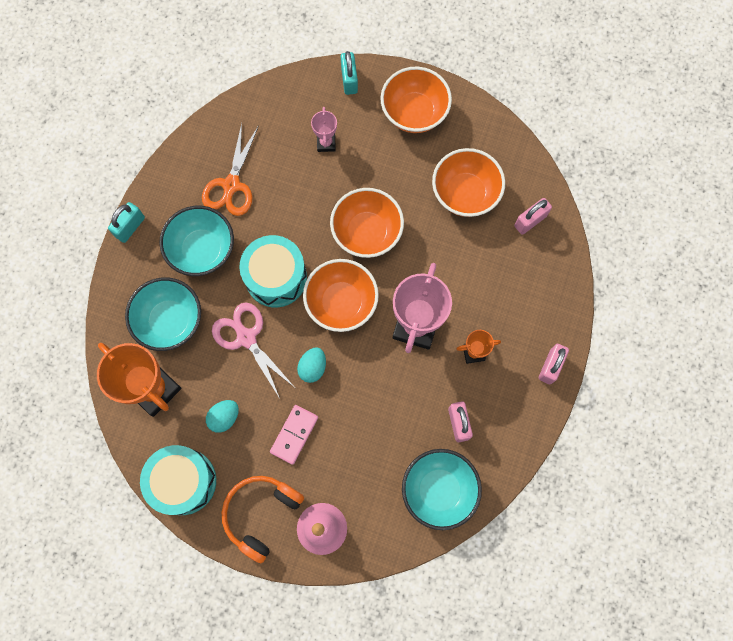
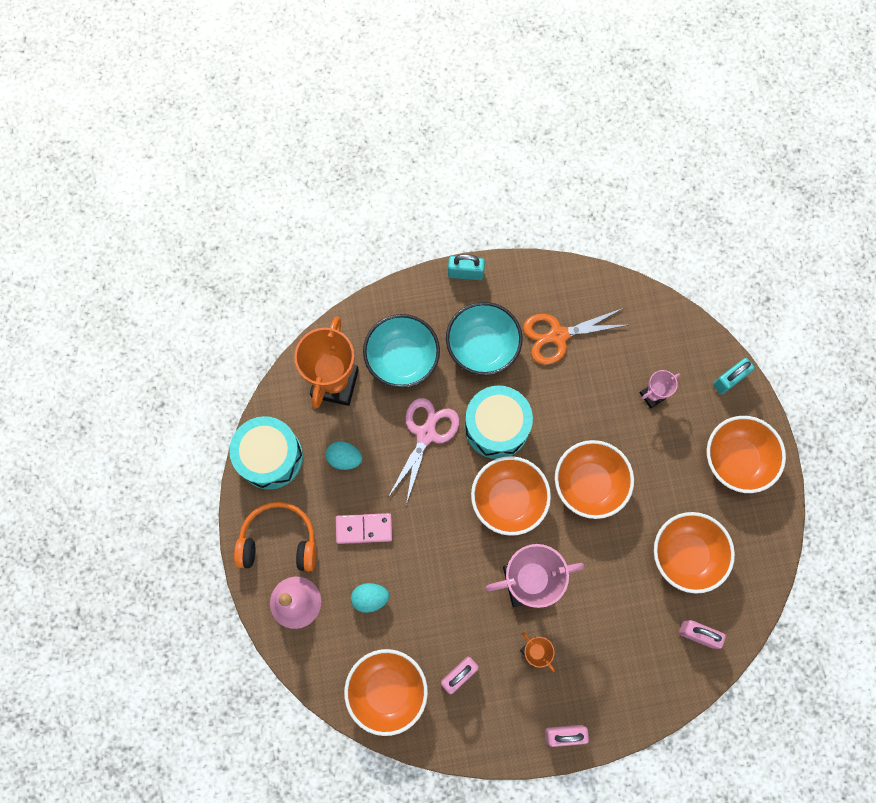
camera: 60 degrees right, 0 degrees up
turquoise egg [297,347,326,383] -> turquoise egg moved to [351,583,389,613]
turquoise bowl [402,449,482,530] -> orange bowl [344,649,428,736]

